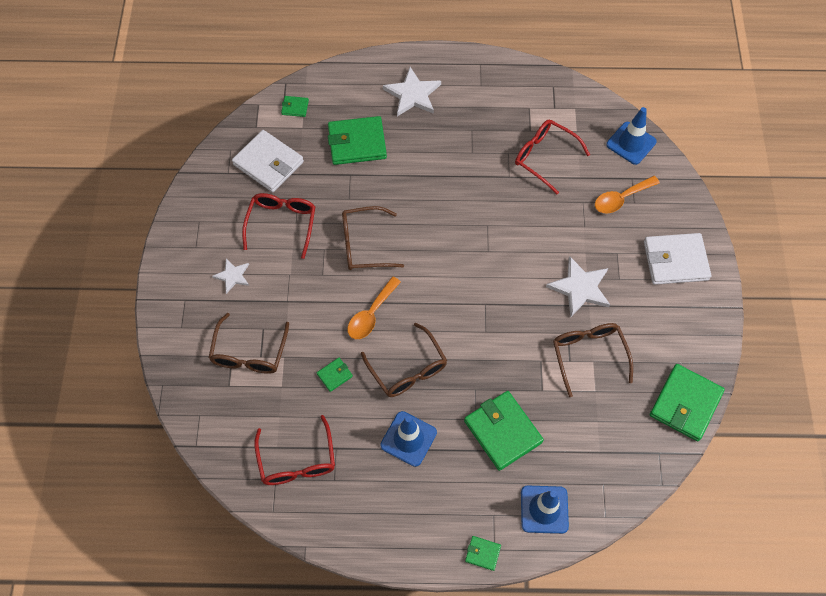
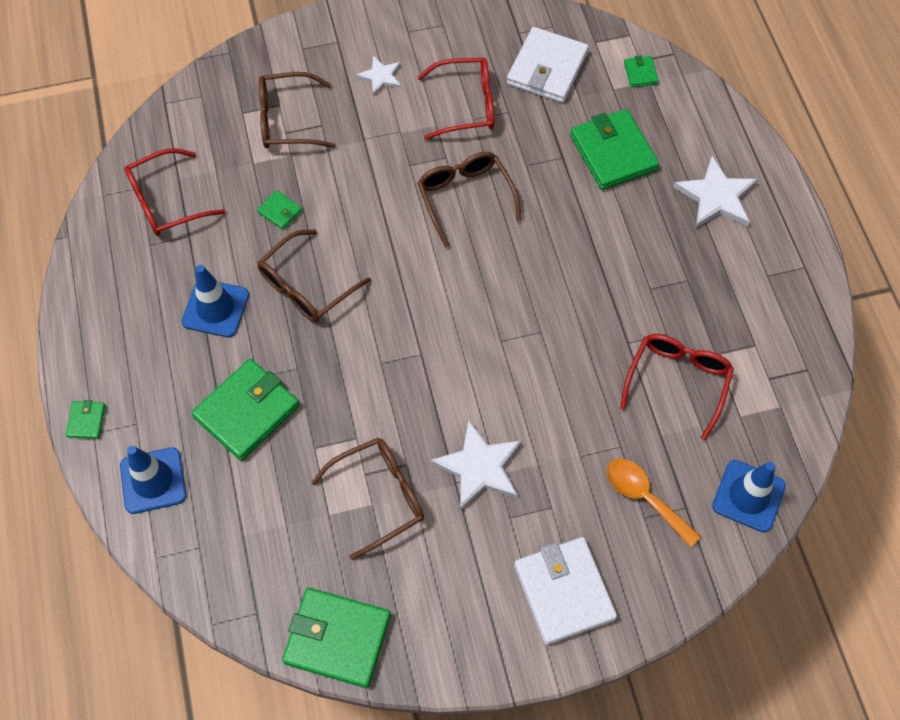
camera: 75 degrees right, 0 degrees up
orange spoon [348,277,401,339] -> none

